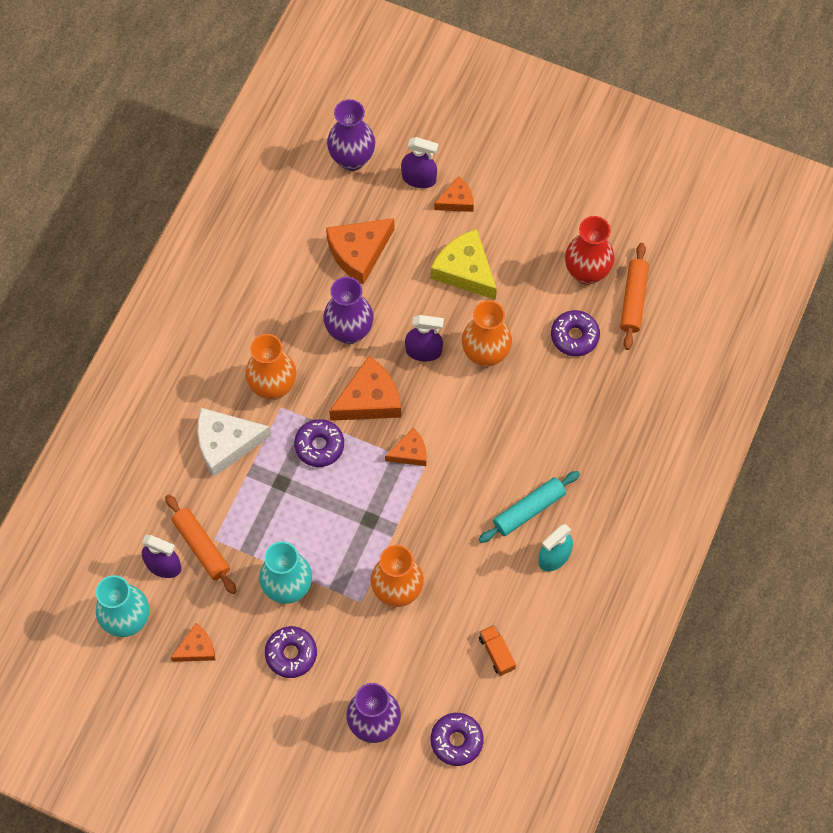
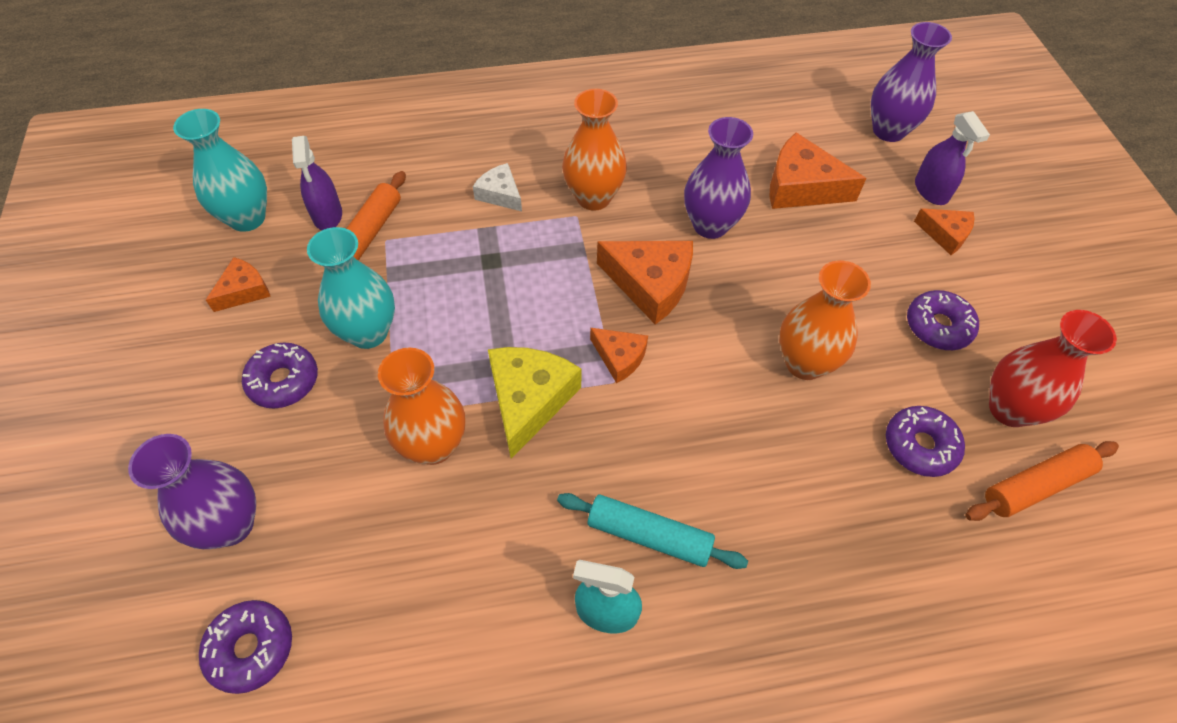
camera: 55 degrees right, 10 degrees down
orange cheese [171,623,215,662] -> orange cheese turned 75 degrees counterclockwise [206,257,271,312]
white cheese [197,408,271,477] -> white cheese [473,163,522,211], size x0.58
purple donut [294,419,344,467] -> purple donut moved to [907,290,979,350]
purple spray bottle [405,315,444,361] -> none
yellow cheese [431,229,497,300] -> yellow cheese moved to [488,347,581,459]
orange truck [479,625,516,676] -> none

